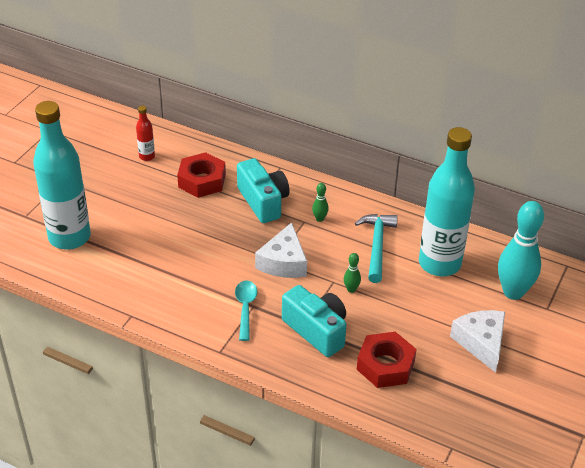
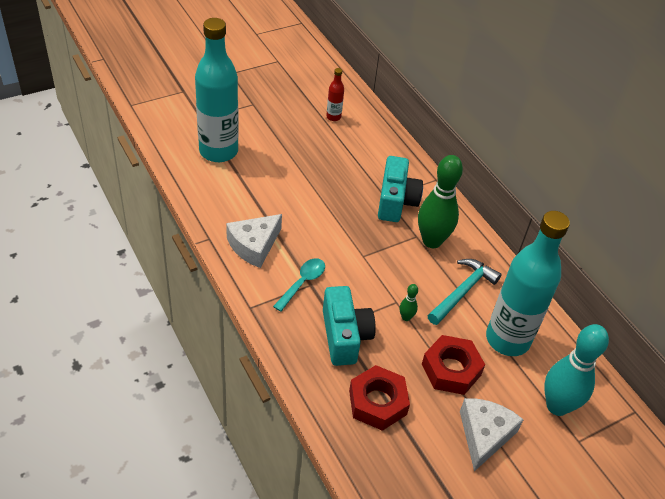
camera: 30 degrees right, 5 degrees up
red nut [177,152,226,198] -> red nut moved to [422,335,485,395]
white cheese [255,222,307,278] -> white cheese moved to [226,214,282,268]
green bowling pin [312,183,329,222] -> green bowling pin [418,155,463,248], size x2.39

